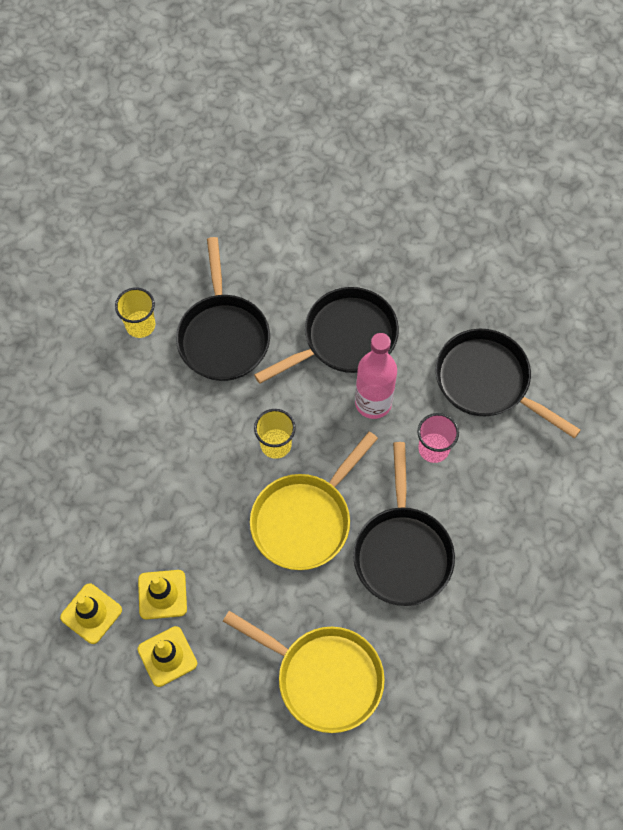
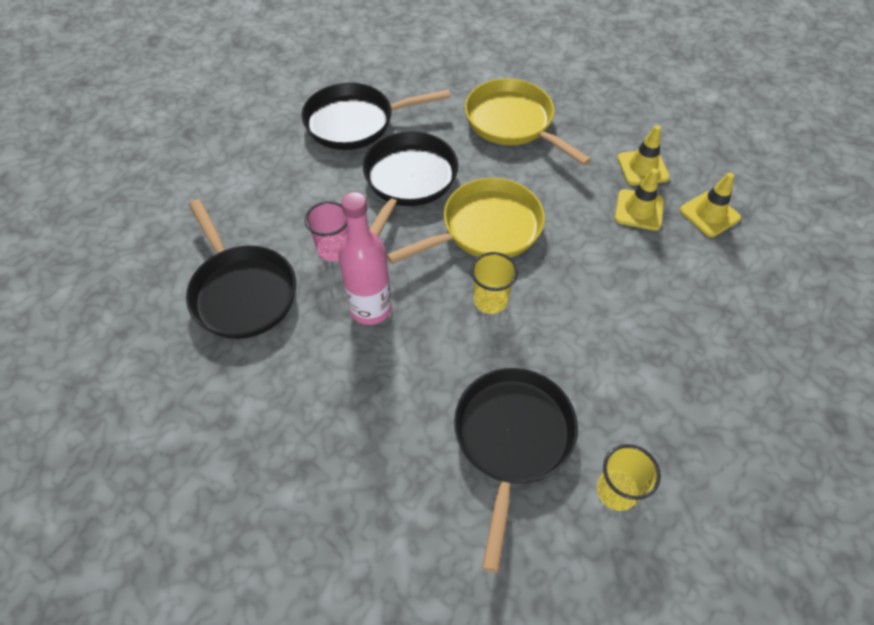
camera: 160 degrees left, 10 degrees down
black pan [254,287,399,384] -> black pan moved to [302,83,451,150]

